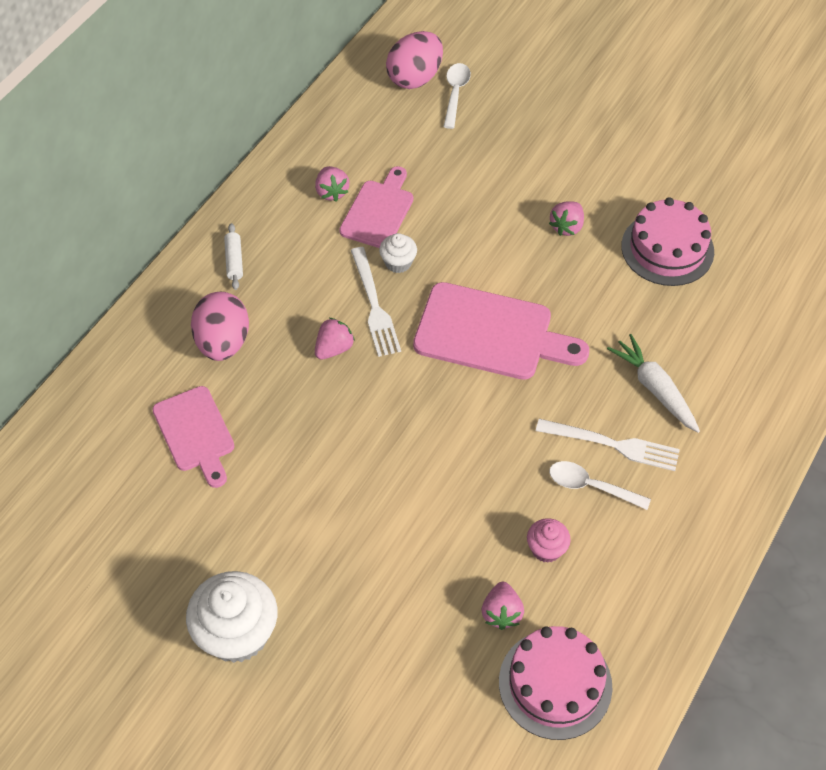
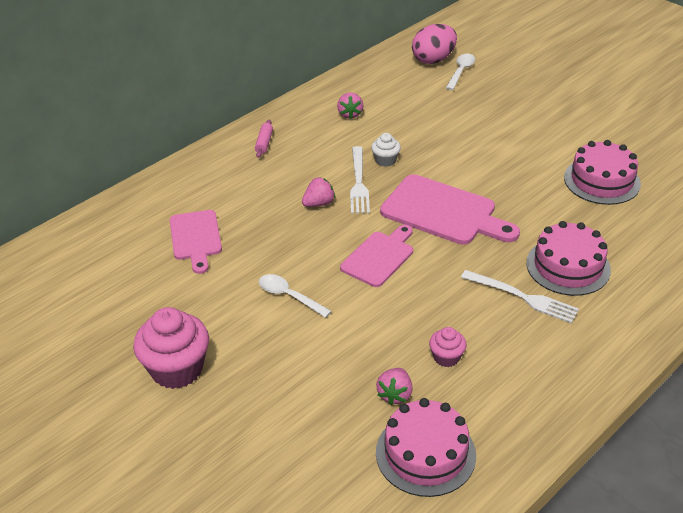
camera: 15 degrees right, 15 degrees down
white cupcake [186,571,278,663] -> pink cupcake [133,307,209,389]
pink egg [191,292,249,361] -> none
white rolling pin [224,223,243,290] -> pink rolling pin [255,120,273,158]
pink cutting board [339,166,413,248] -> pink cutting board moved to [340,225,413,287]
pink strawberry [549,201,584,236] -> none
white spoon [549,461,651,510] -> white spoon moved to [259,274,332,318]
white carrot [607,334,700,433] -> pink cake [526,221,611,296]

